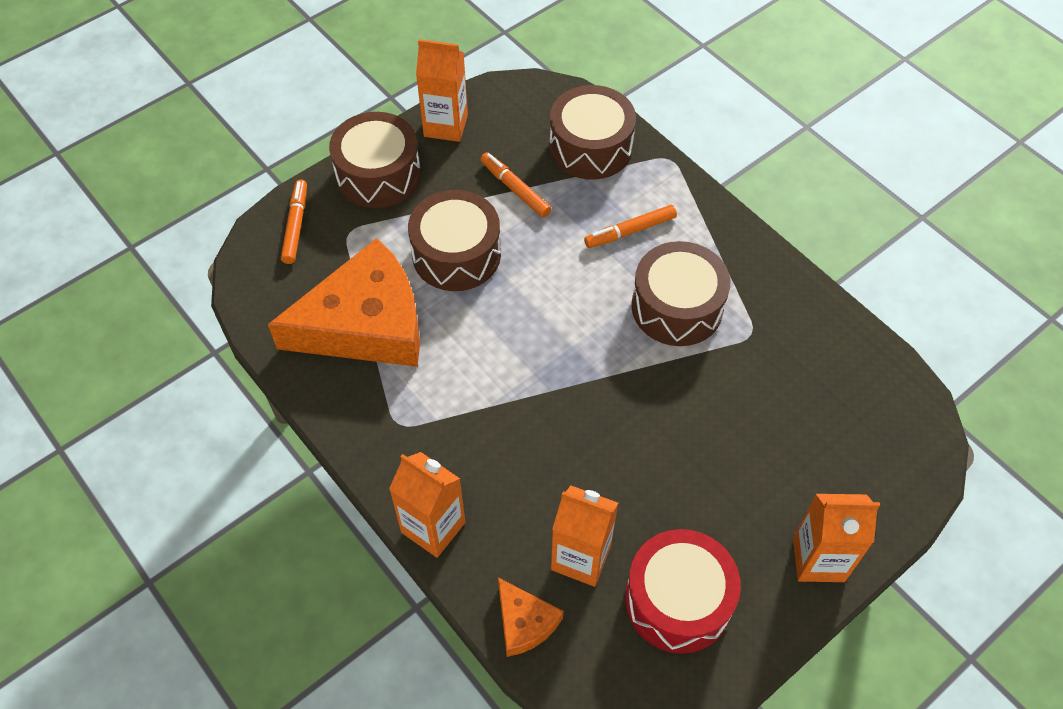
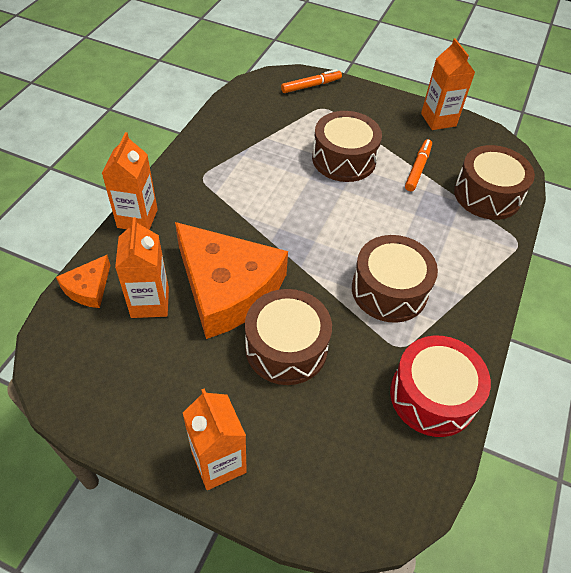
camera: 60 degrees right, 5 degrees down
orange cheese [268,238,420,367] -> orange cheese moved to [175,222,288,339]
brown drum [329,112,421,208] -> brown drum moved to [245,289,332,385]
orange marker [584,205,677,248] -> none
red drum [625,529,741,654] -> red drum moved to [390,336,491,437]

